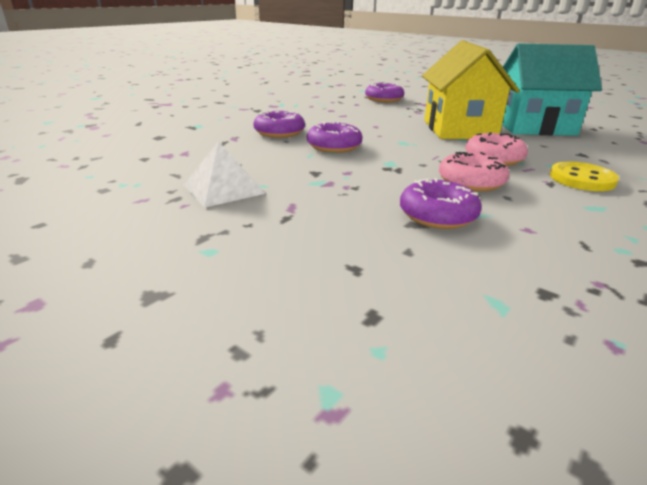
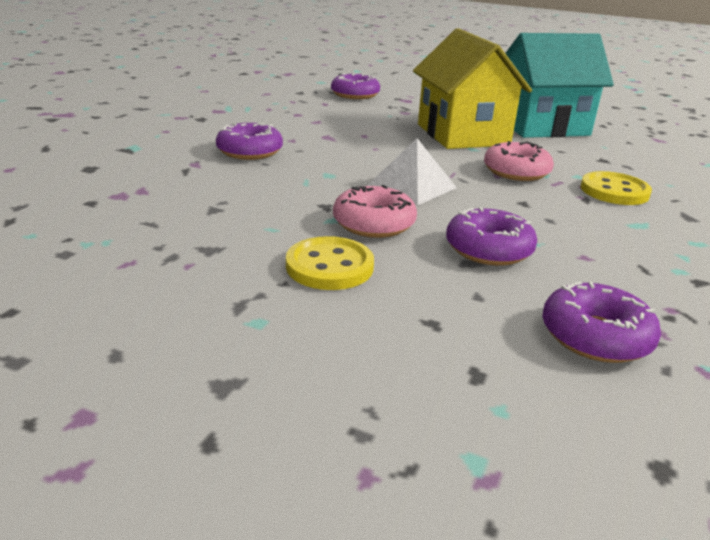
camera: 15 degrees left, 0 degrees up
white pyramid [184,142,265,208] -> white pyramid moved to [368,138,457,205]
purple donut [307,121,363,153] -> purple donut moved to [542,282,661,363]
pink donut [439,152,509,192] -> pink donut moved to [333,185,417,238]
none -> yellow button [286,236,374,290]

